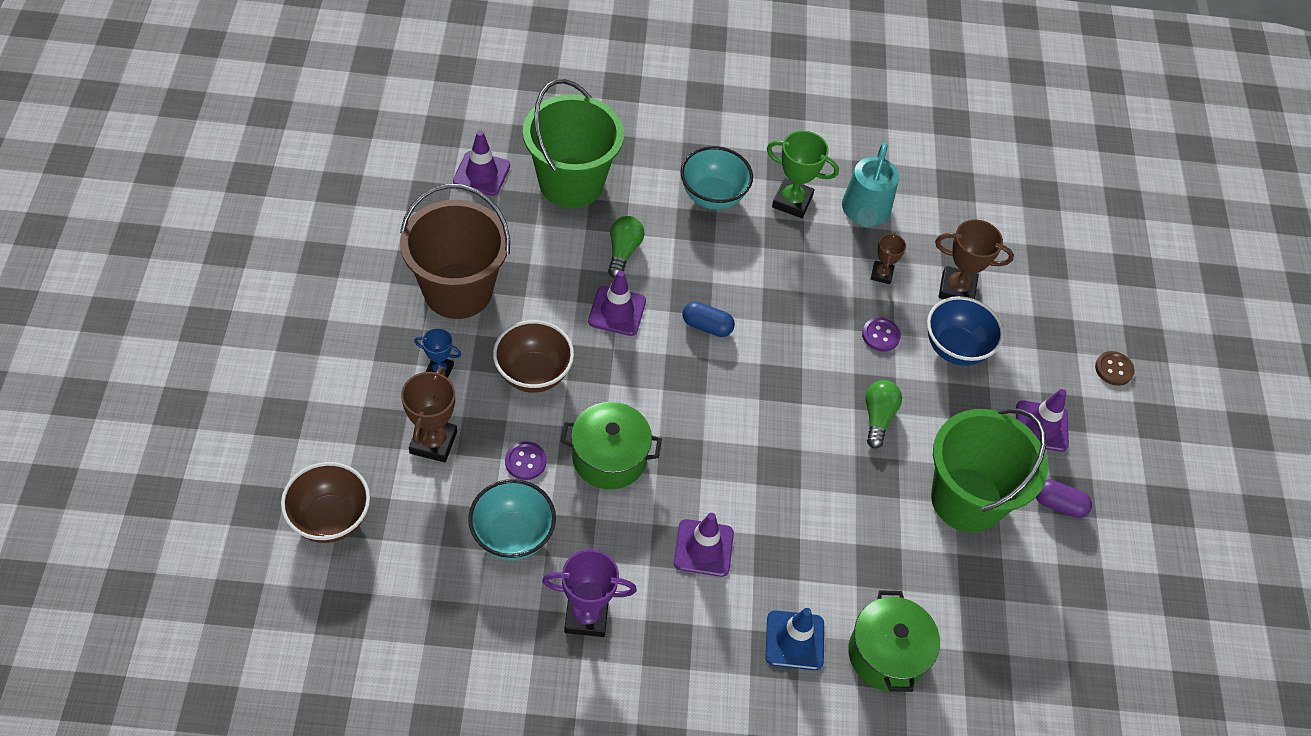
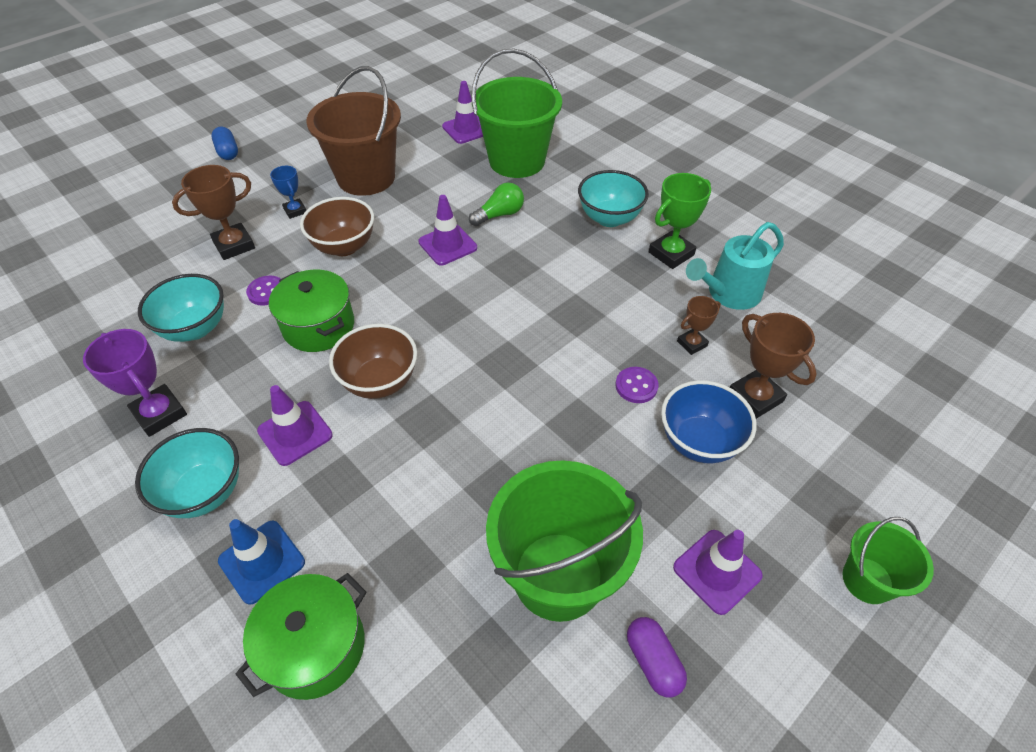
camera: 50 degrees right, 5 degrees down
brown bowl [281,462,370,543] -> brown bowl moved to [329,324,417,399]
blue capsule [682,302,735,337] -> blue capsule moved to [211,127,238,160]
green trophy [767,131,839,218] -> green trophy turned 75 degrees clockwise [649,173,711,269]
green light bulb [865,380,902,448] -> none
brown button [1095,351,1135,386] -> green bucket [842,517,934,604]
none -> turquoise bowl [135,428,239,518]

